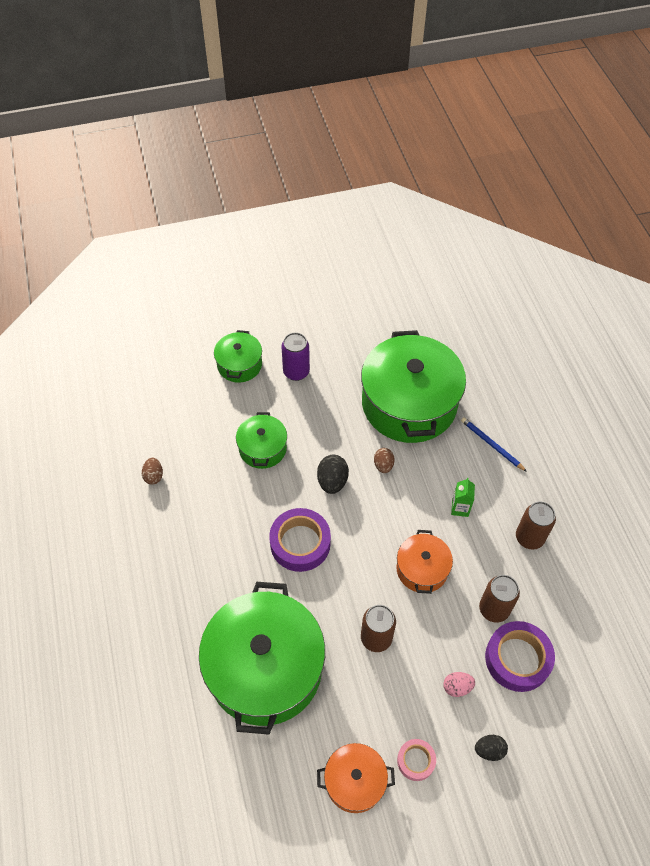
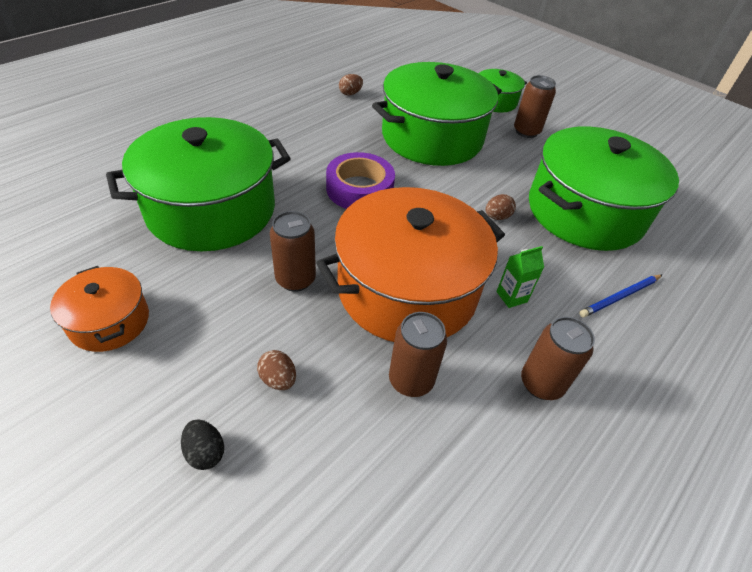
camera: 55 degrees right, 10 degrees down
green pot [236,412,287,469] -> green pot [372,62,502,166], size x2.06
purple can [281,332,310,381] -> brown can [514,75,556,138]
black egg [317,455,349,494] -> none
orange pot [396,530,453,594] -> orange pot [316,187,505,342], size x2.06
pink tape [397,739,436,781] -> none
pink egg [443,672,475,697] -> brown egg [257,350,296,390]
blue pencil [461,417,527,472] -> blue pencil turned 135 degrees counterclockwise [579,275,662,317]
purple tape [485,621,555,692] -> none

